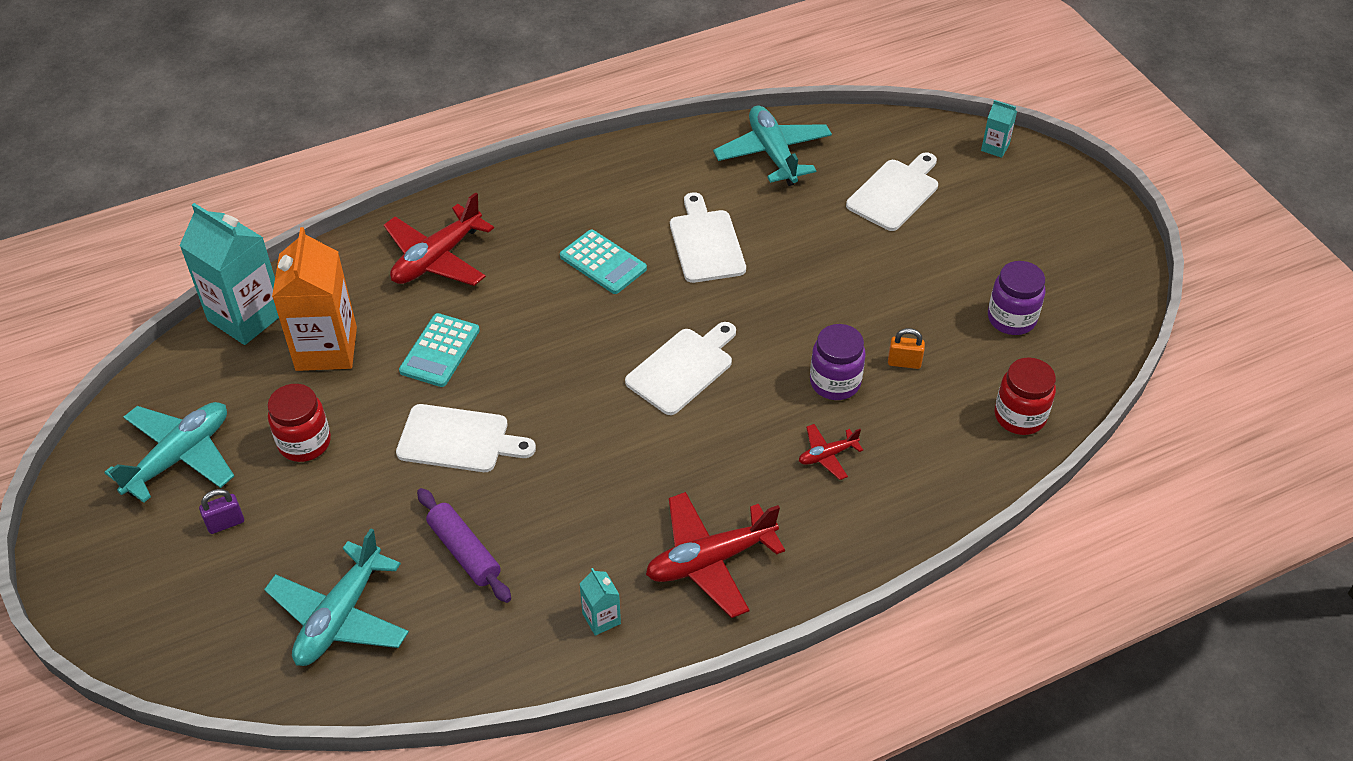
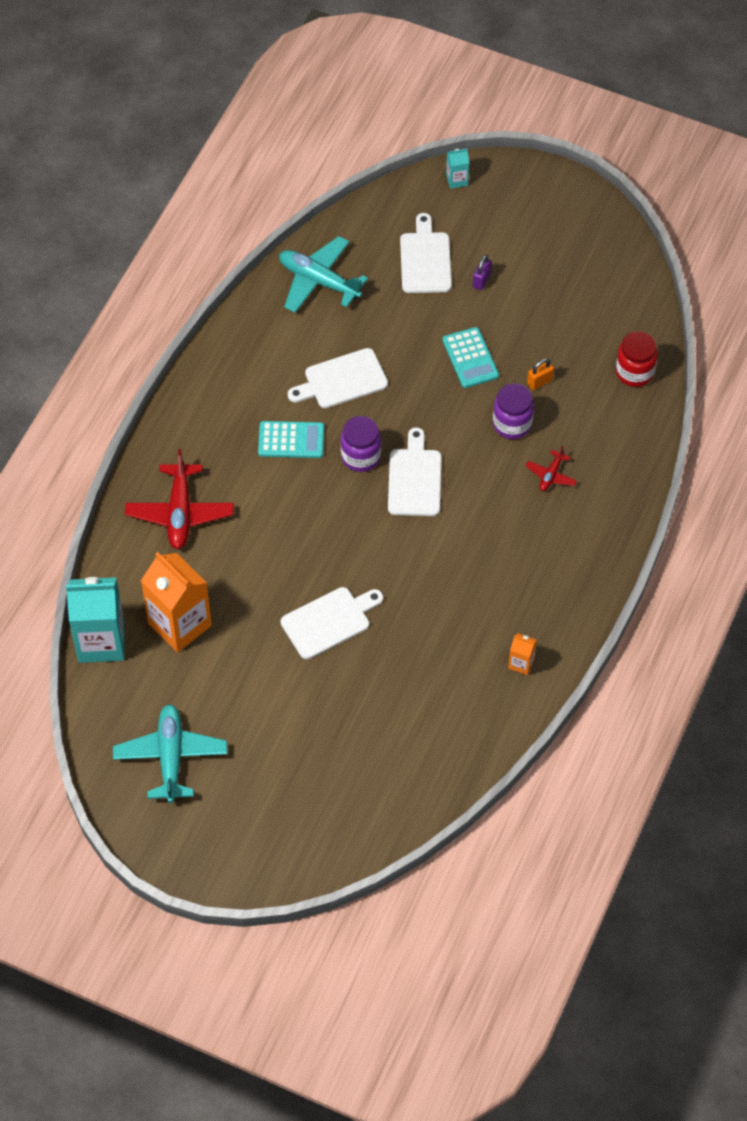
camera: 40 degrees left, 10 degrees up
purple padlock [199,489,244,534] -> purple padlock moved to [473,255,492,290]
turquoise plane [264,528,409,666] -> none
red jar [267,384,331,462] -> none
turquoise calculator [399,313,480,387] -> turquoise calculator moved to [442,327,499,388]
purple rolling pin [417,488,511,603] -> none
turquoise carton [580,568,621,636] -> orange carton [508,633,537,675]
red plane [646,492,785,618] -> none
white cutting board [670,192,746,283] -> white cutting board turned 60 degrees counterclockwise [287,348,388,408]
purple jar [988,261,1045,335] -> purple jar moved to [341,416,381,472]

